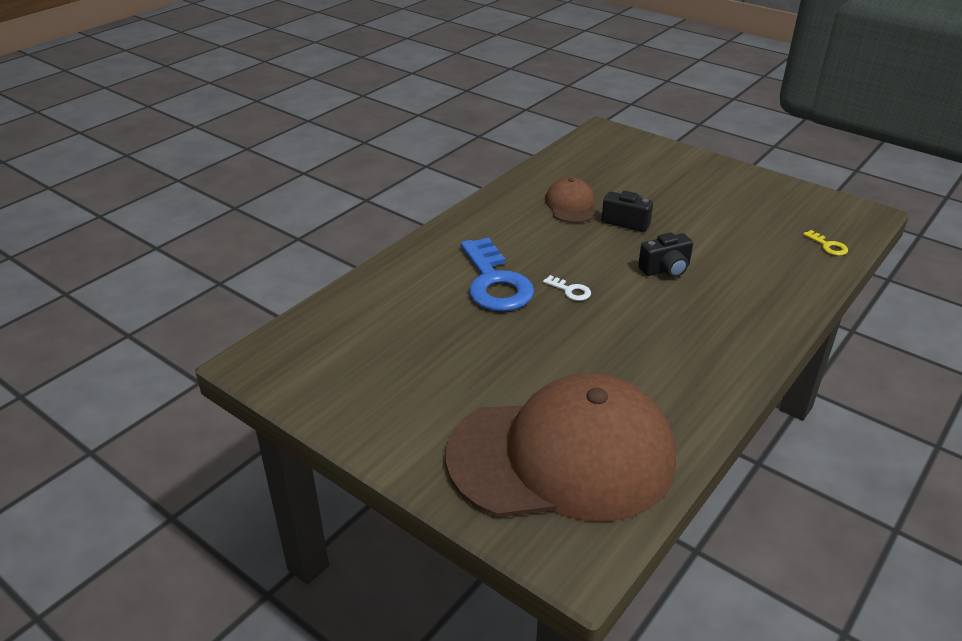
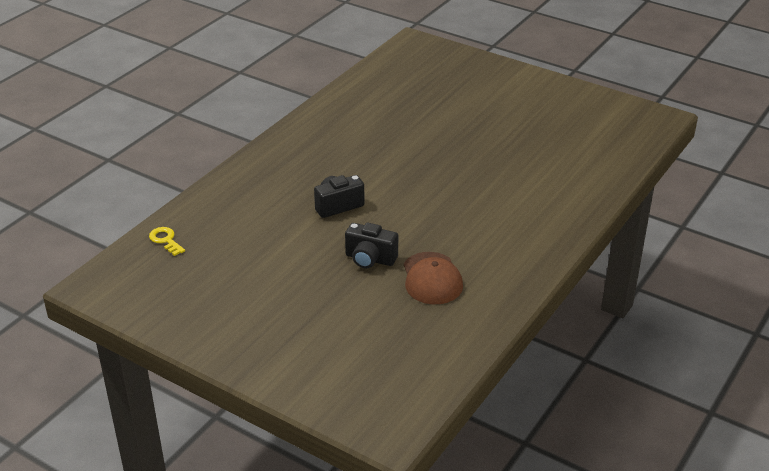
camera: 175 degrees right, 0 degrees up
brown cap [445,373,676,522] -> none
blue key [461,237,534,311] -> none
white key [543,275,591,301] -> none

